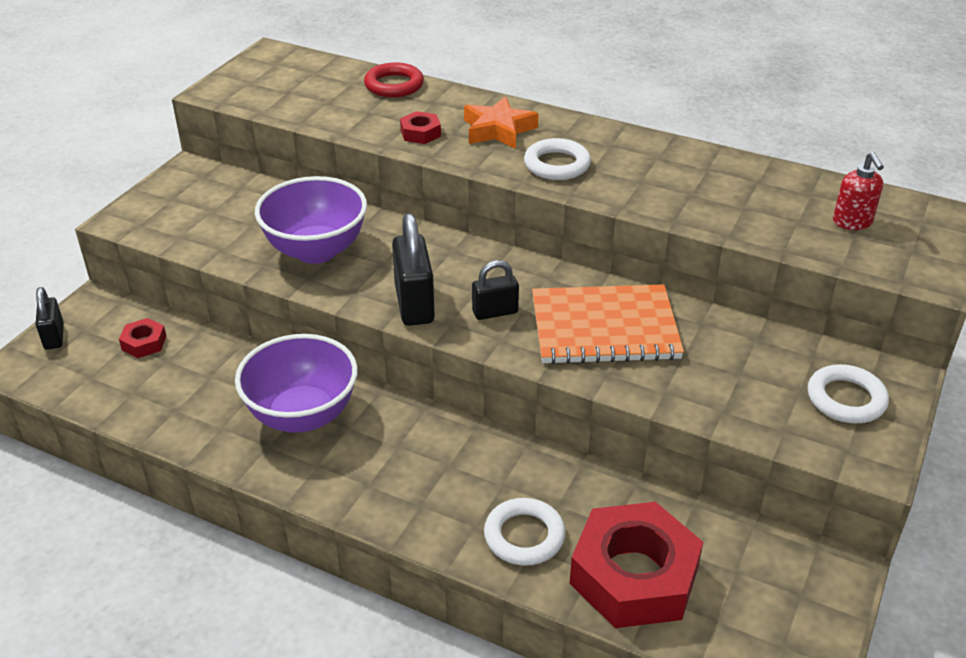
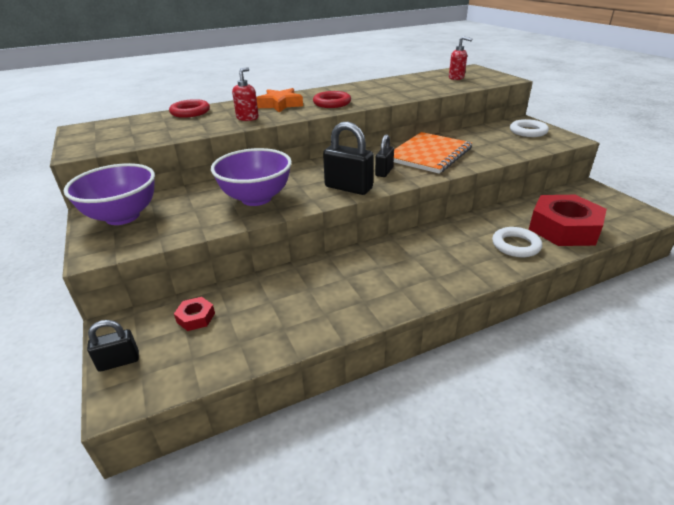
camera: 50 degrees left, 5 degrees down
black padlock [36,287,64,350] -> black padlock turned 45 degrees counterclockwise [87,320,139,372]
purple bowl [235,334,358,433] -> purple bowl moved to [64,163,155,225]
red nut [400,111,441,144] -> red soap dispenser [232,67,259,121]
white ring [524,138,591,180] -> red ring [313,91,351,108]

